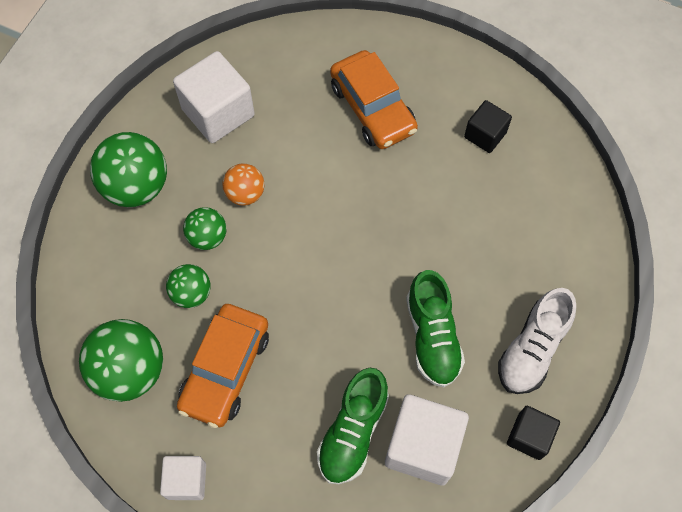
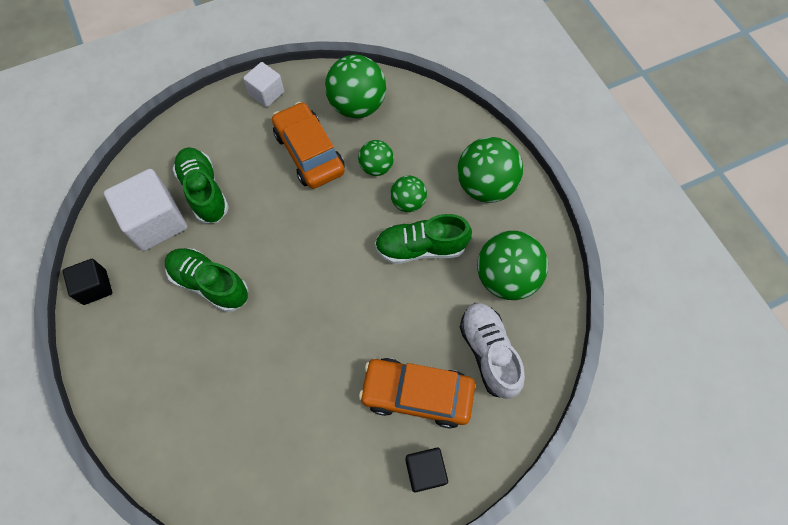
camera: 130 degrees right, 0 degrees up
white cube [173,51,255,143] -> green ball [477,231,548,300]
orange ball [222,164,264,206] -> green shoe [375,214,472,264]
black cube [464,100,512,153] -> black cube moved to [405,448,448,493]
white shoe [498,288,576,394] -> white shoe moved to [460,303,525,399]

